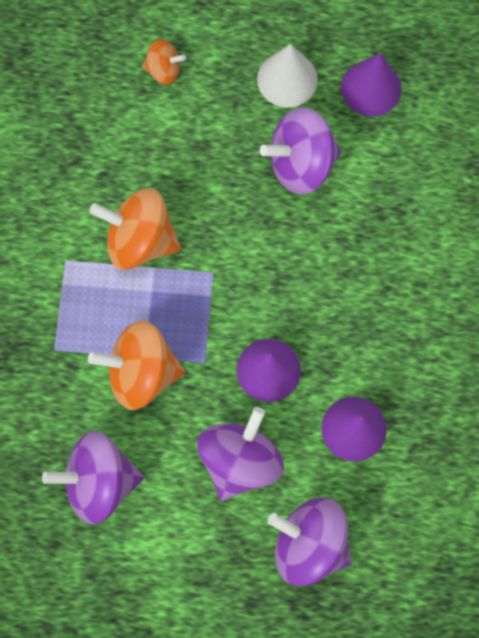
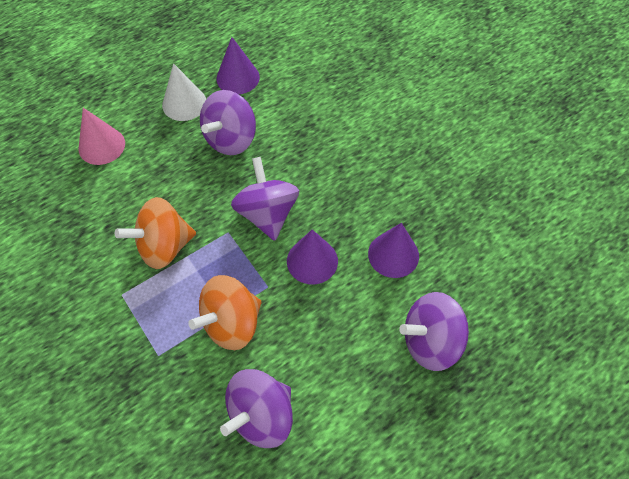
camera: 40 degrees left, 15 degrees down
orange spinning top [142,39,186,85] -> pink cone [79,108,125,165]
purple spinning top [197,407,284,501] -> purple spinning top moved to [231,157,299,241]

